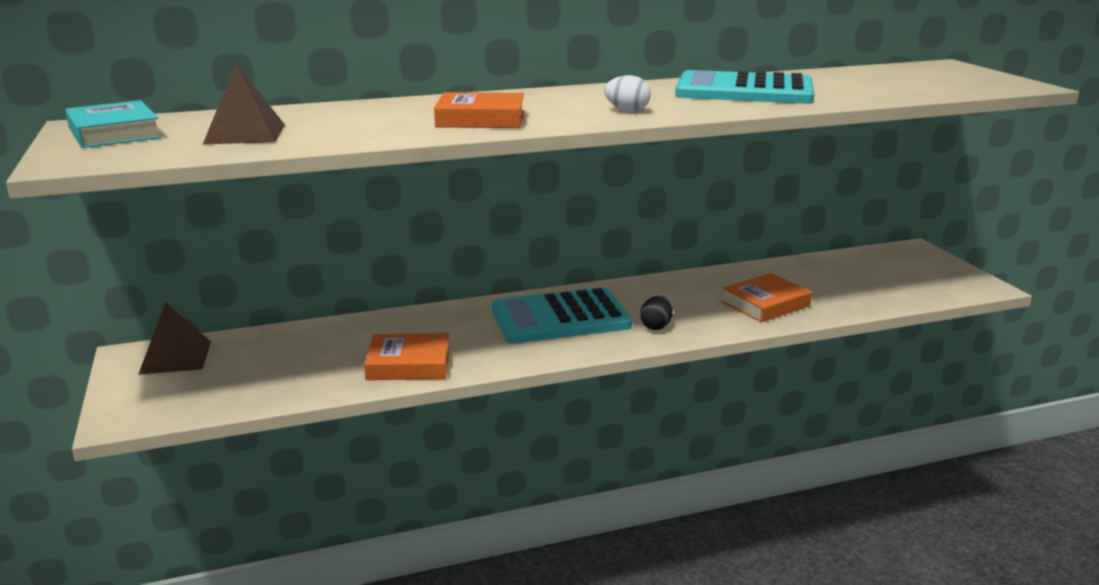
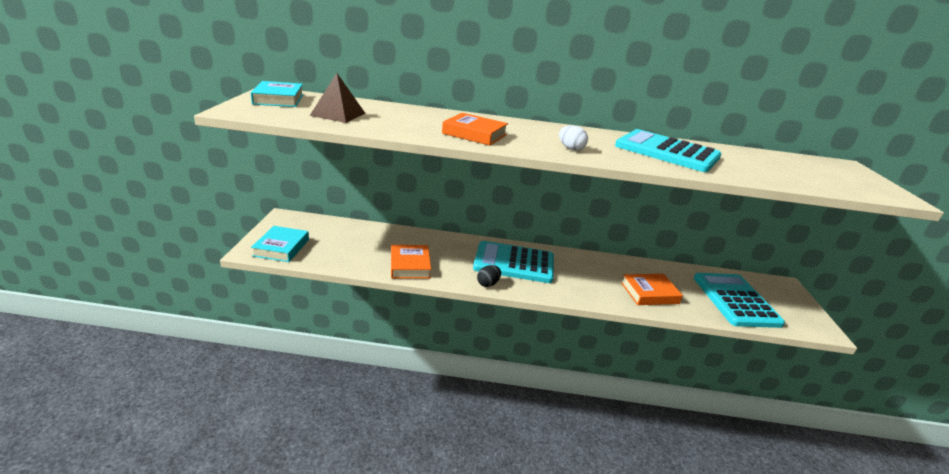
camera: 20 degrees right, 5 degrees up
brown pyramid [138,302,211,375] -> none
orange book [364,333,450,380] -> orange book turned 60 degrees clockwise [391,245,431,278]
black egg [640,296,673,330] -> black egg moved to [477,265,501,287]
none -> turquoise book [251,226,309,262]
none -> turquoise calculator [694,273,785,328]

